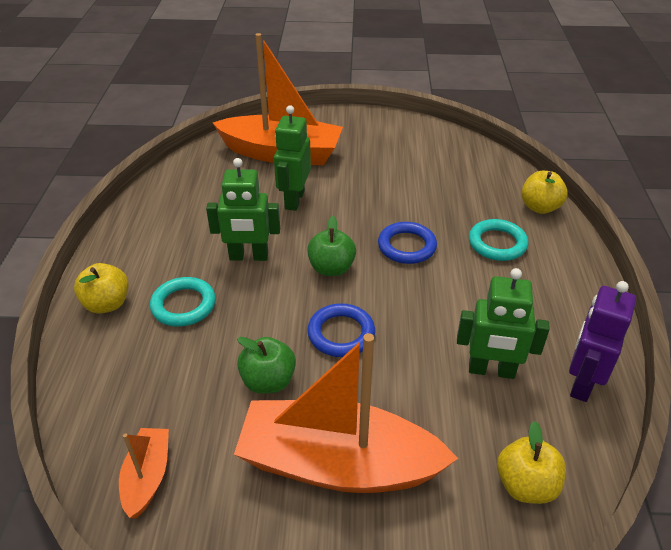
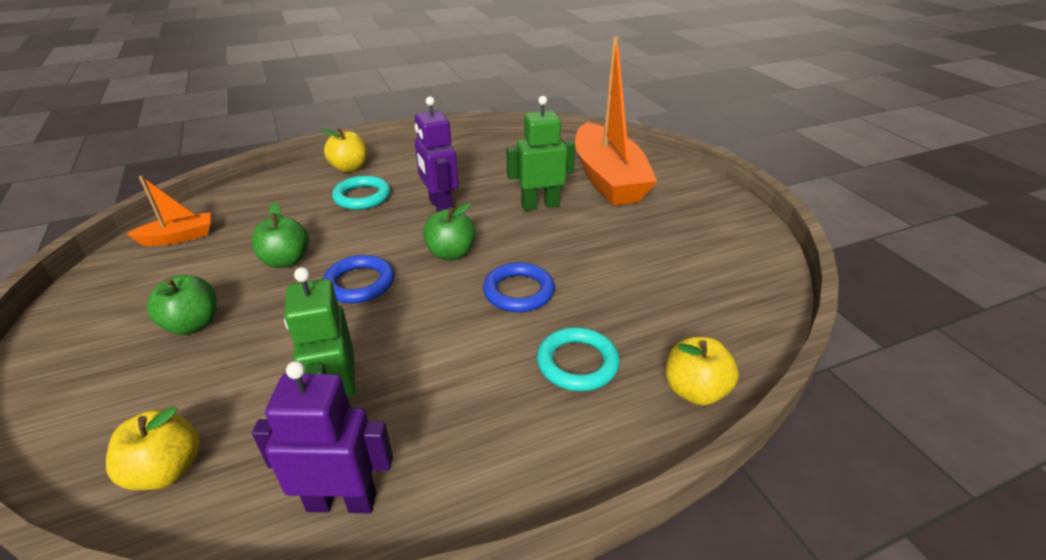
camera: 65 degrees right, 5 degrees down
green robot [206,158,280,261] -> purple robot [415,96,458,212]
orange boat [234,333,458,493] -> green apple [147,275,217,335]

